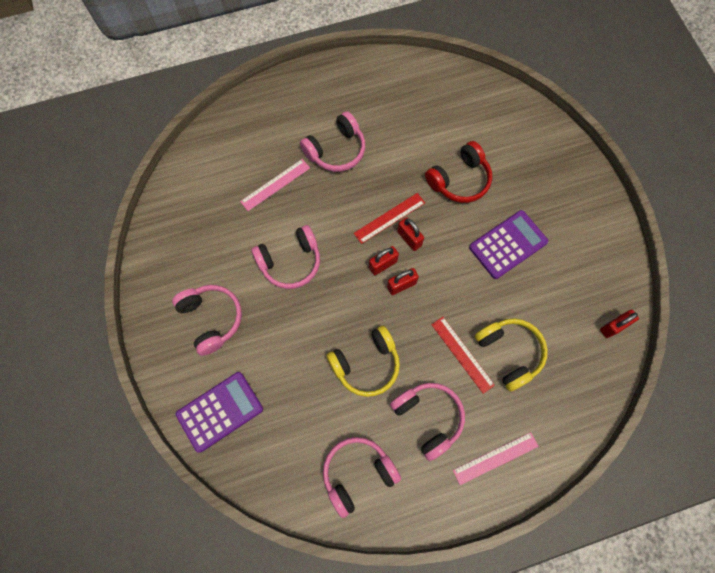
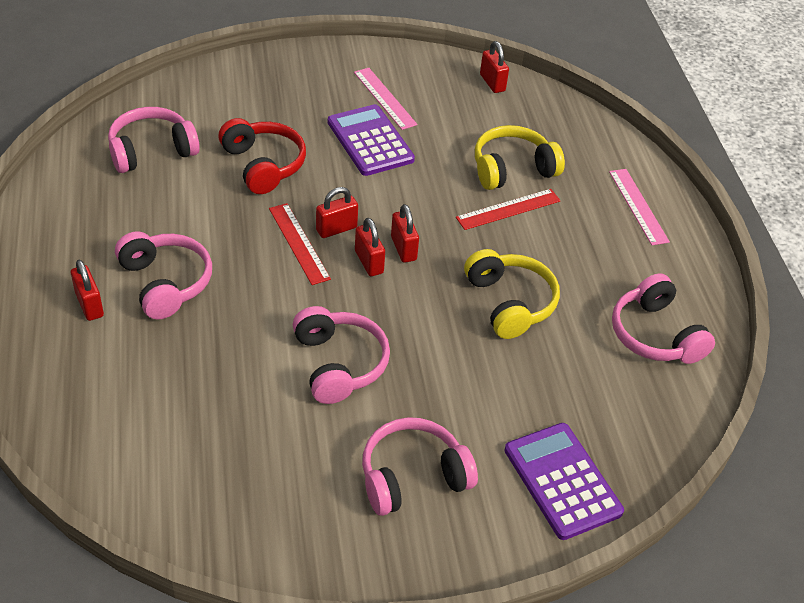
camera: 85 degrees left, 25 degrees down
pink ruler [240,159,310,211] -> pink ruler moved to [354,68,418,130]
pink headphones [390,383,465,461] -> pink headphones moved to [108,107,200,173]
none -> red padlock [71,260,104,321]

